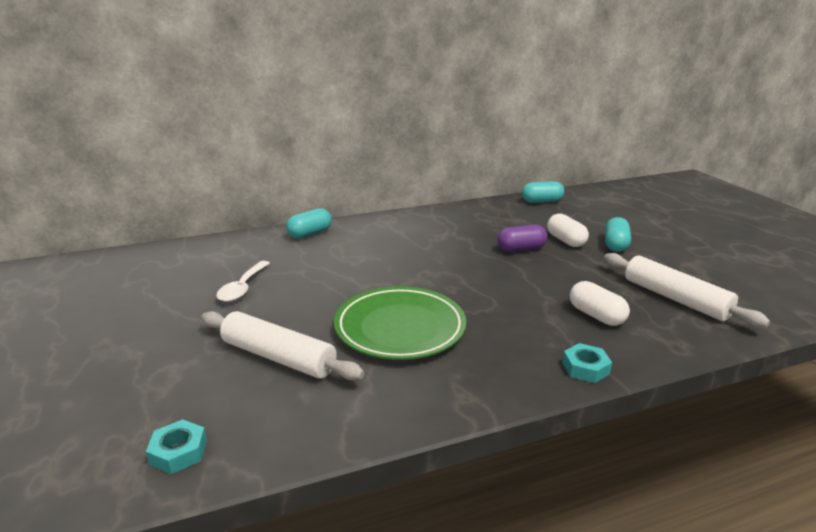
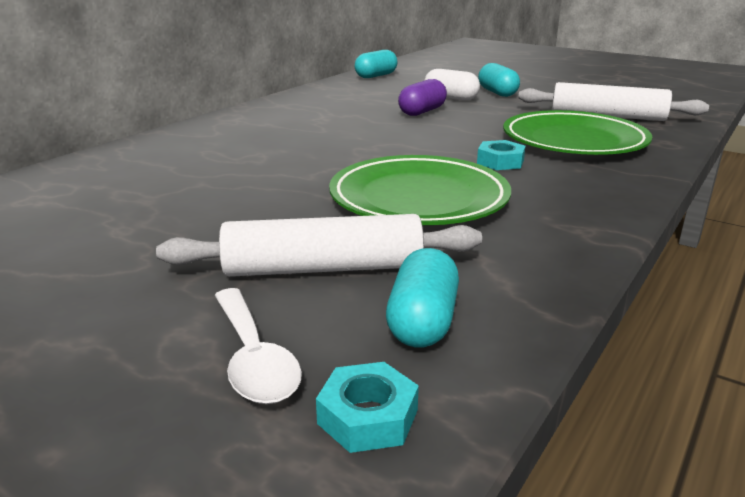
camera: 35 degrees left, 0 degrees up
white spoon [216,261,270,302] -> white spoon moved to [215,288,302,404]
turquoise capsule [286,208,332,239] -> turquoise capsule moved to [386,248,459,348]
turquoise nut [562,343,612,383] -> turquoise nut moved to [477,140,525,170]
white capsule [570,281,630,326] -> green plate [503,110,652,155]

